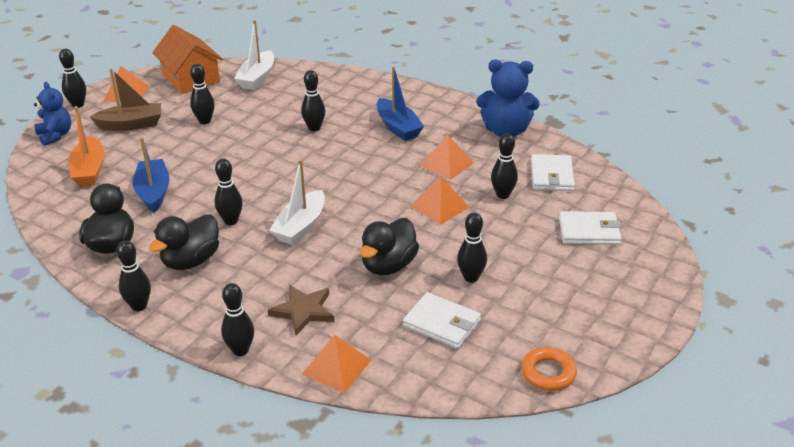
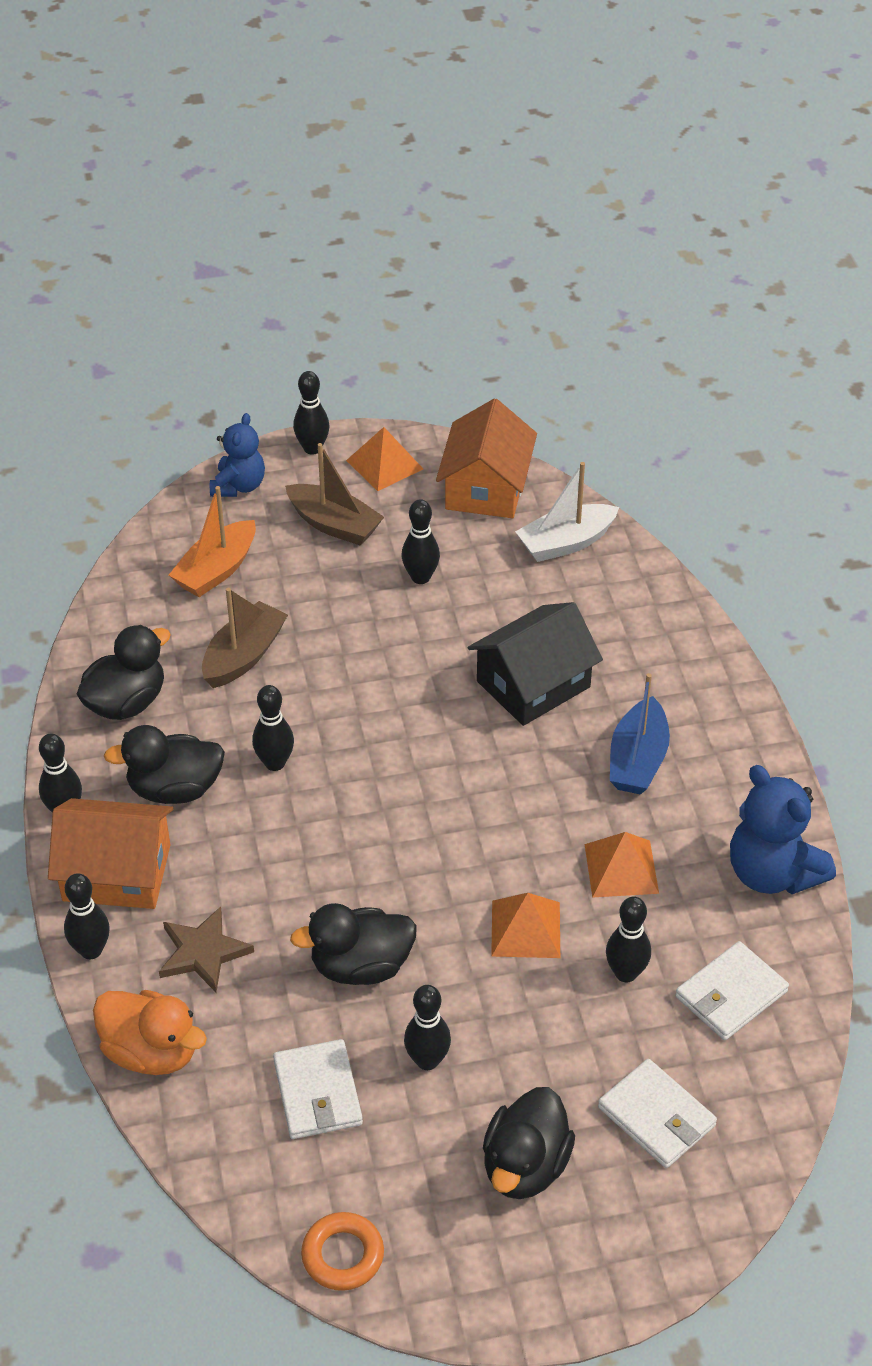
camera: 45 degrees right, 10 degrees up
blue boat [132,137,170,213] -> brown boat [202,588,288,688]
white boat [269,159,325,245] -> none
black bowling pin [301,70,325,131] -> black house [468,602,603,726]
orange pyramid [301,335,371,393] -> orange duck [93,990,207,1075]
none -> orange house [48,798,173,909]
none -> black duck [483,1087,575,1199]

